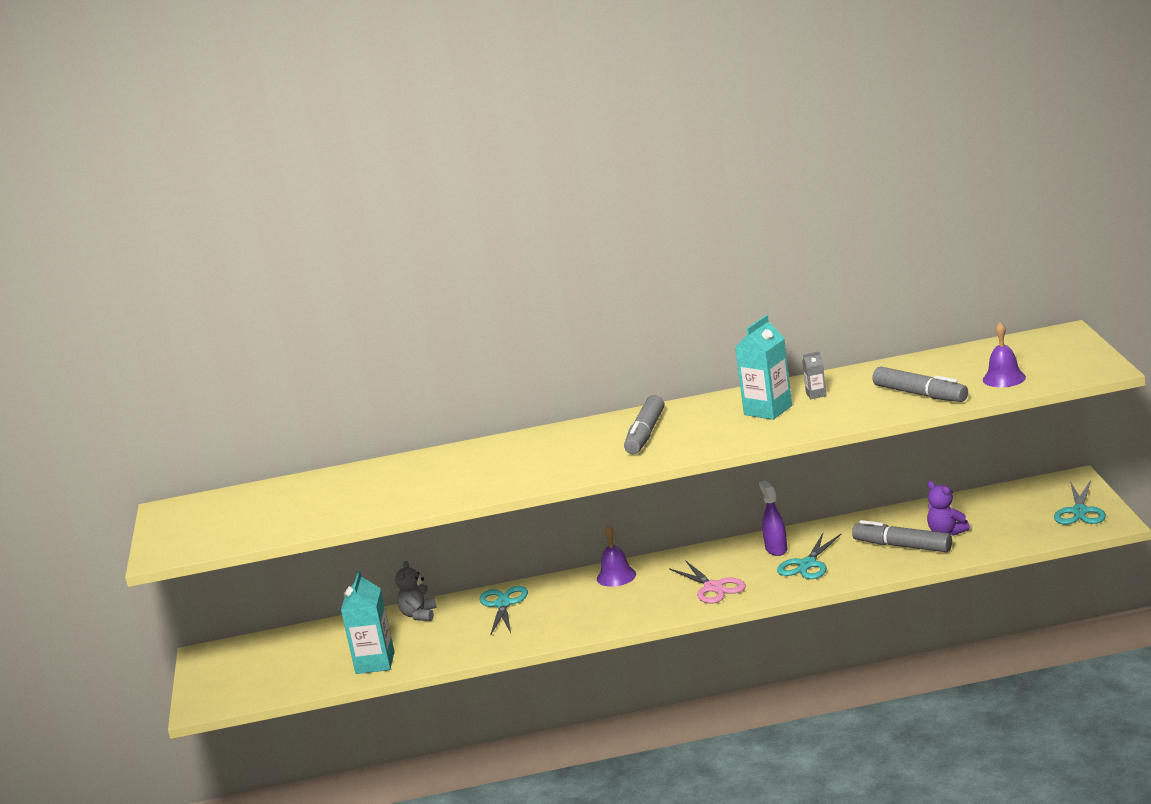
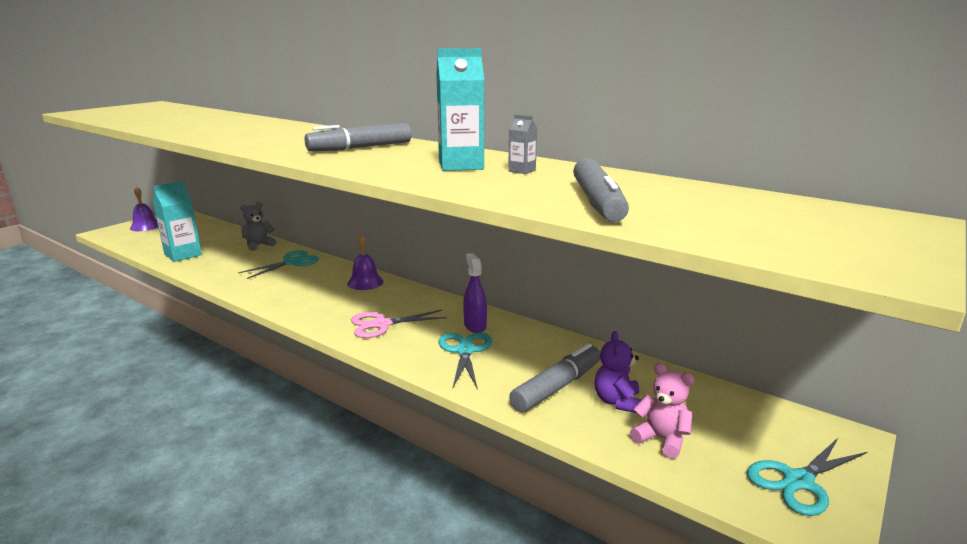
camera: 40 degrees right, 0 degrees up
pink scissors [669,560,746,603] -> pink scissors turned 60 degrees clockwise [351,310,447,338]
purple spray bottle [759,480,788,556] -> purple spray bottle turned 45 degrees counterclockwise [463,253,487,333]
turquoise scissors [777,533,841,579] -> turquoise scissors turned 105 degrees clockwise [438,333,492,390]
grey marker [852,520,952,552] -> grey marker turned 60 degrees clockwise [509,343,600,413]
purple bell [983,322,1026,387] -> purple bell moved to [130,187,158,231]
none -> pink teddy bear [630,363,694,459]

